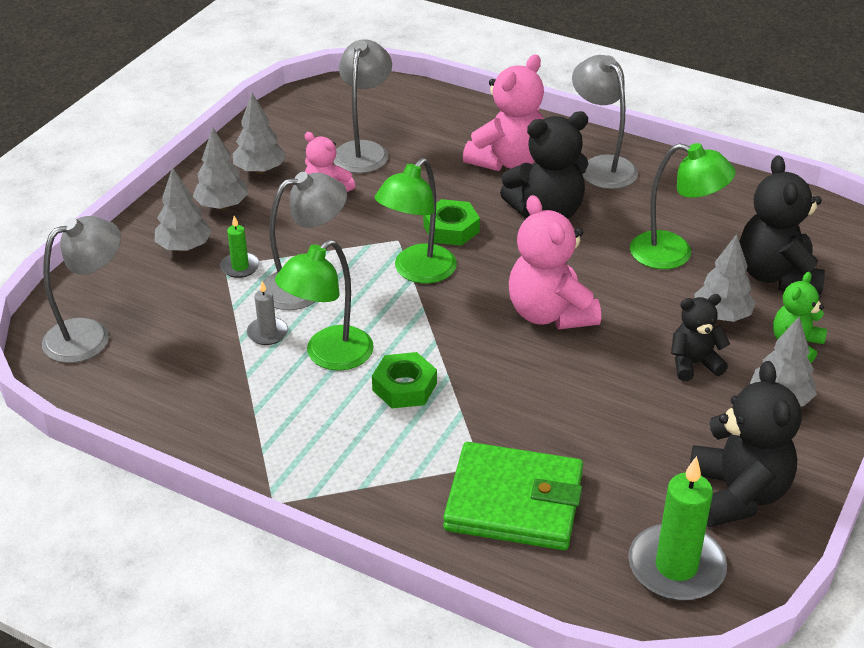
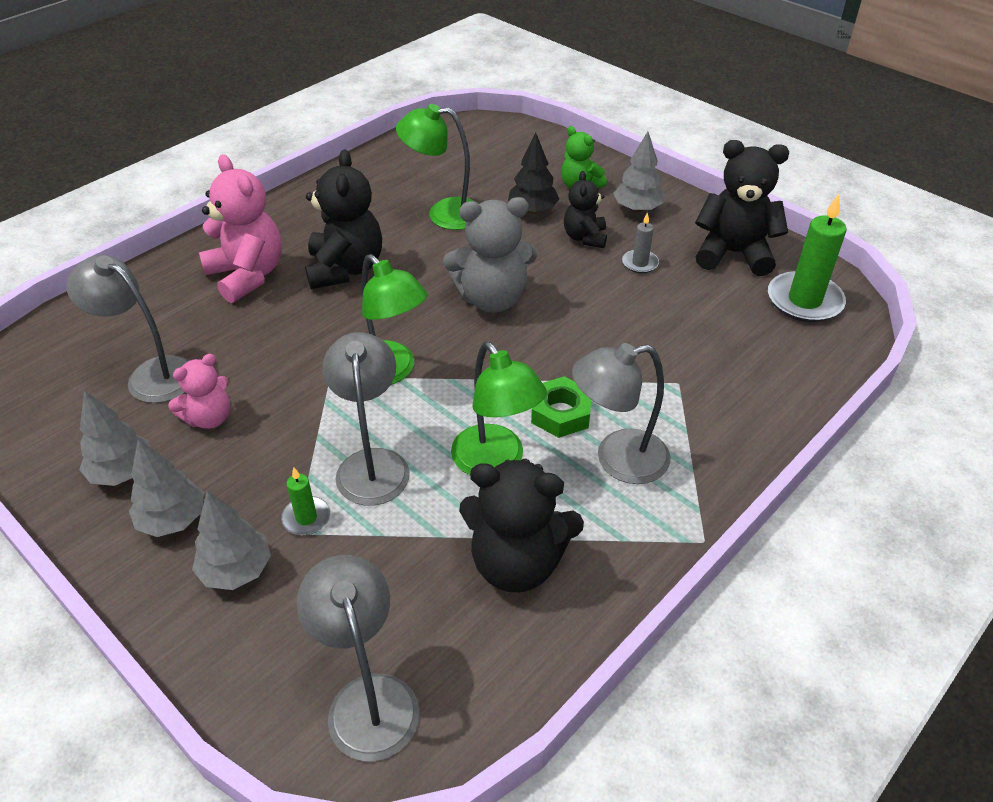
camera: 75 degrees left, 5 degrees up
grey candle [247,281,288,345] -> grey candle moved to [622,212,659,273]
green nut [423,199,480,246] -> none
green wallet [443,442,583,550] -> none
pink teddy bear [509,195,601,329] -> grey teddy bear [443,197,537,313]
grey lamp [572,55,638,189] -> grey lamp moved to [572,343,670,484]
green lamp [630,143,736,269] -> green lamp turned 120 degrees counterclockwise [396,104,475,230]
grey tree [694,234,756,322] -> black tree [508,132,559,214]
black teddy bear [739,156,825,295] -> black teddy bear moved to [459,459,584,592]

